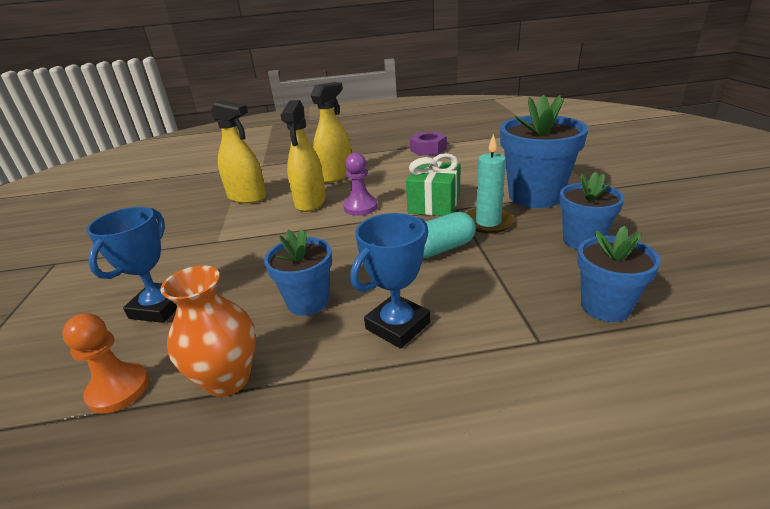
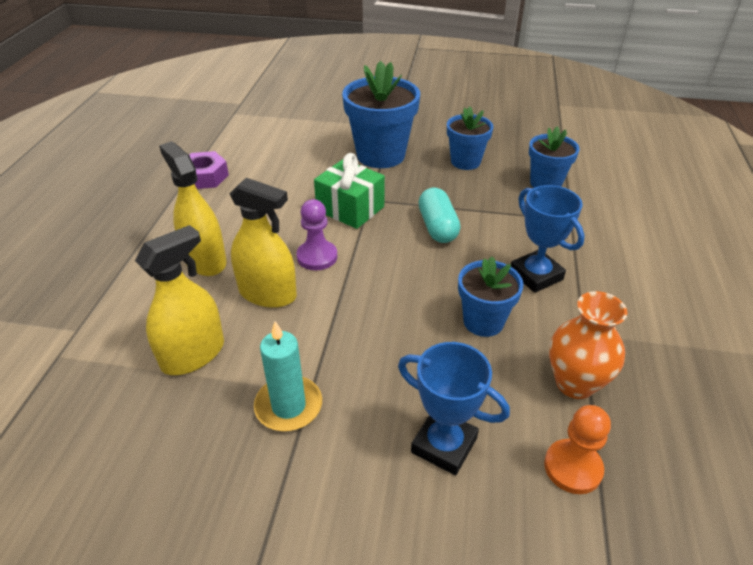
camera: 75 degrees left, 10 degrees up
turquoise candle [466,134,514,234] -> turquoise candle moved to [254,321,322,431]

